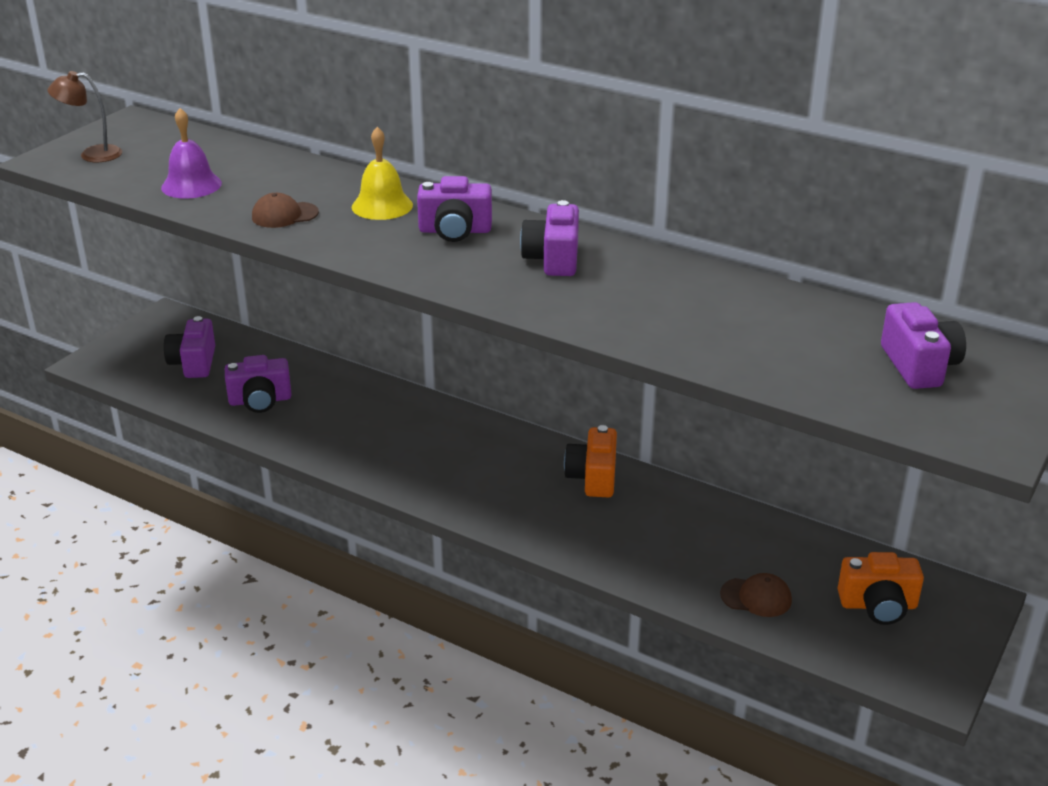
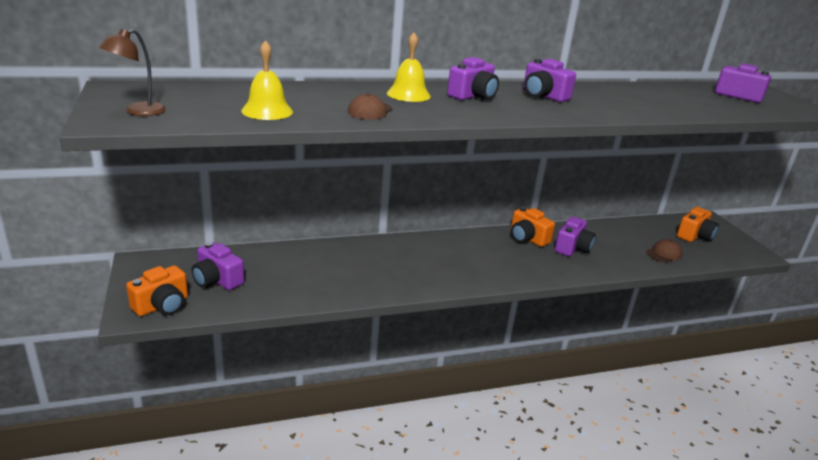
camera: 50 degrees left, 5 degrees down
purple bell [161,108,222,199] -> yellow bell [241,40,293,120]
purple camera [225,355,292,413] -> purple camera moved to [555,217,596,256]
none -> orange camera [126,265,188,316]

